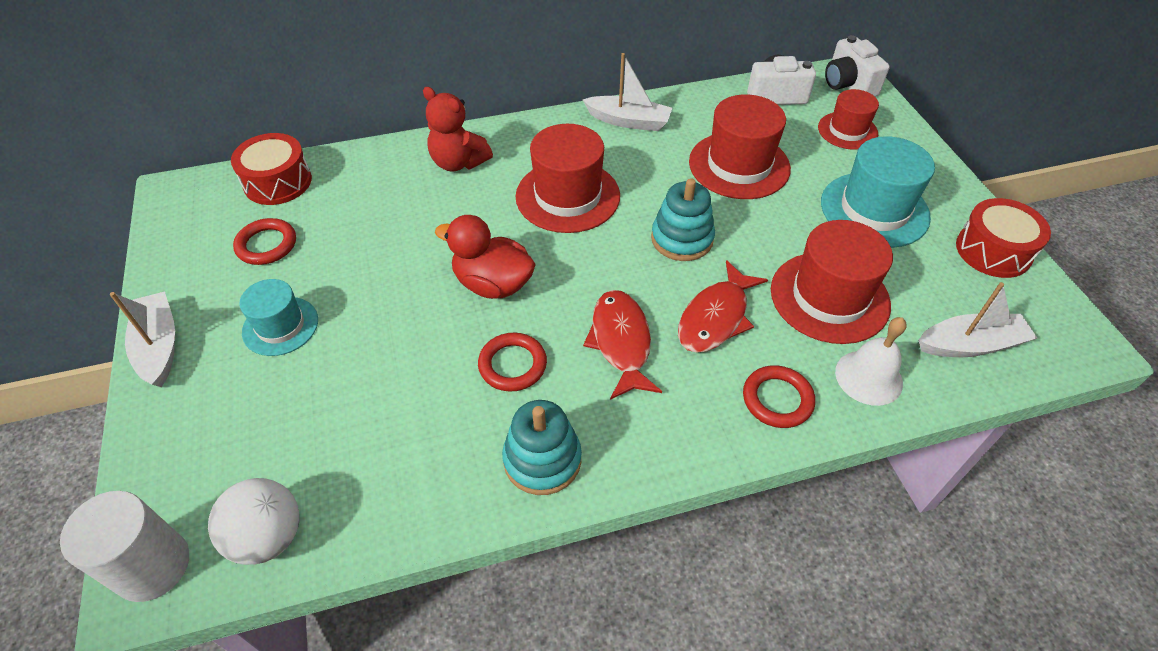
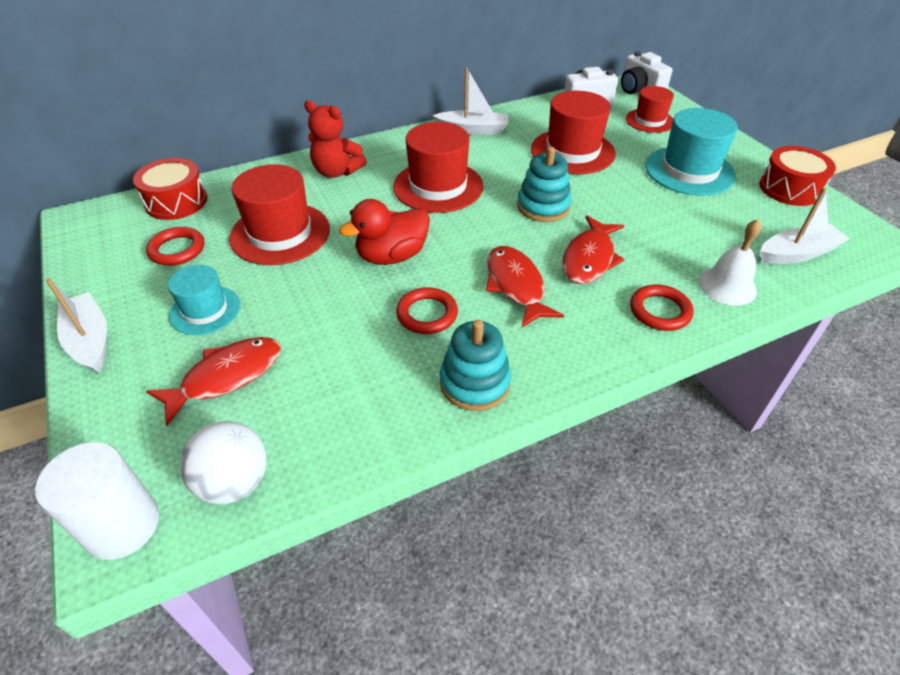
camera: 10 degrees left, 5 degrees down
red duck [435,215,536,299] -> red duck turned 45 degrees counterclockwise [339,199,430,265]
red hat [771,220,893,344] -> red hat moved to [229,164,330,265]
none -> red fish [146,337,281,426]

